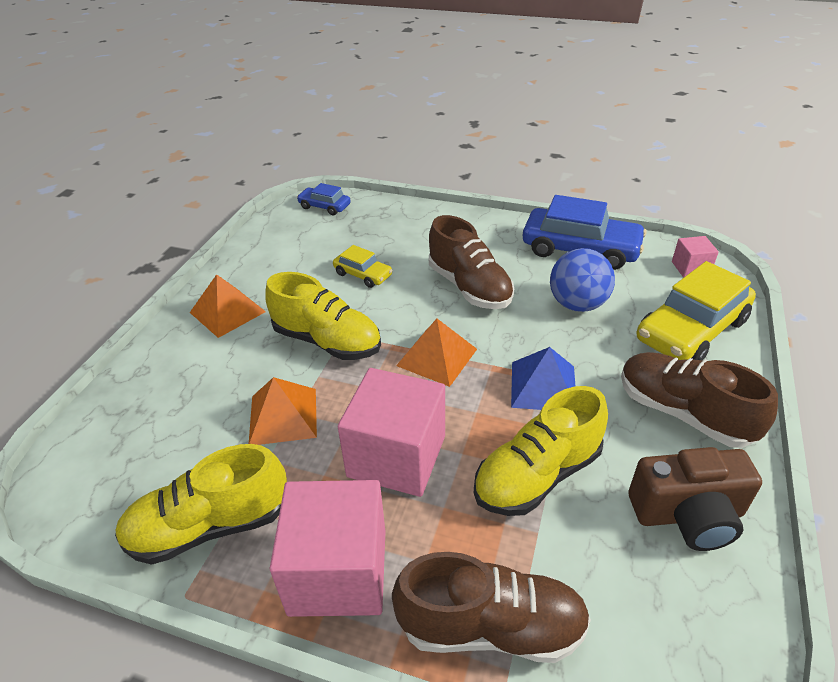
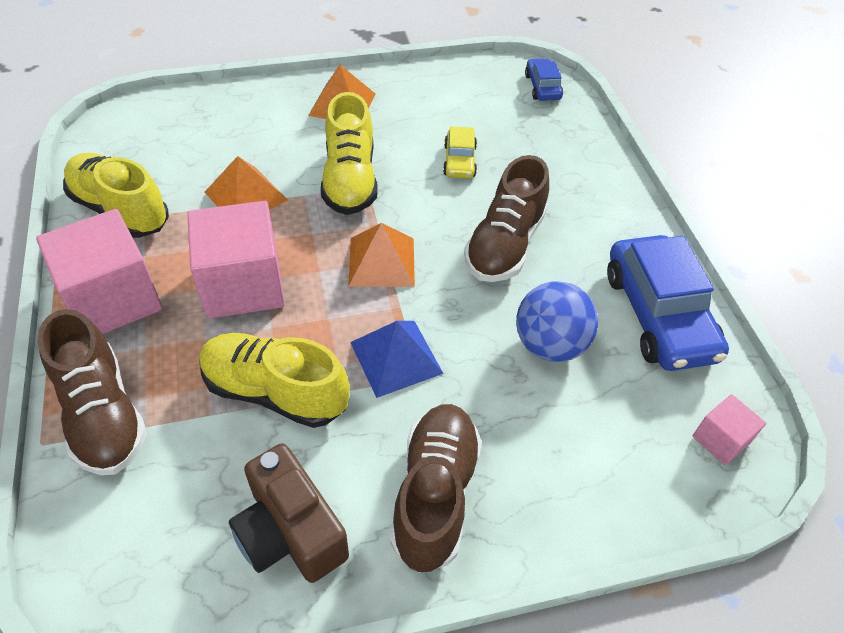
camera: 55 degrees right, 10 degrees up
yellow car [637,261,756,361] -> none

